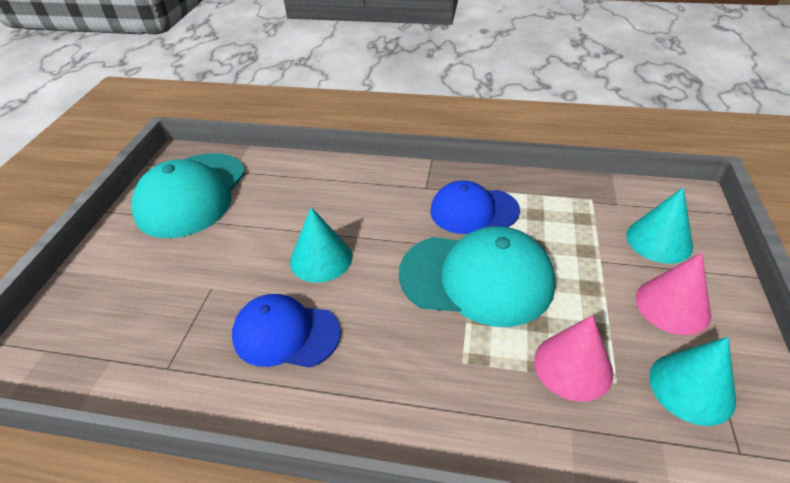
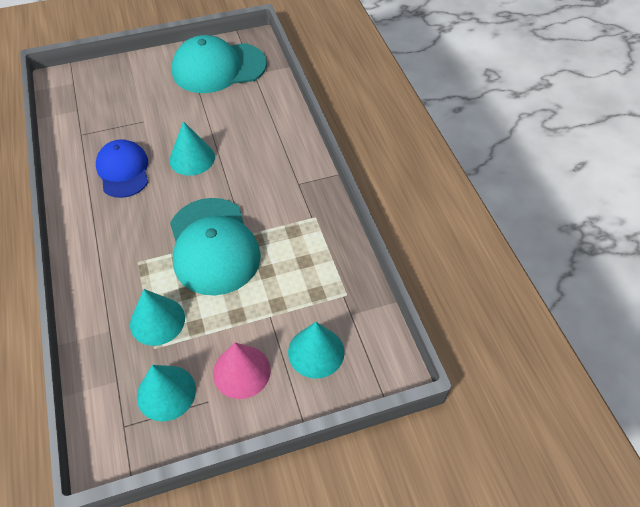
camera: 60 degrees right, 10 degrees up
blue cap [430,180,520,234] -> none
pink cone [534,315,613,402] -> turquoise cone [130,289,185,346]

